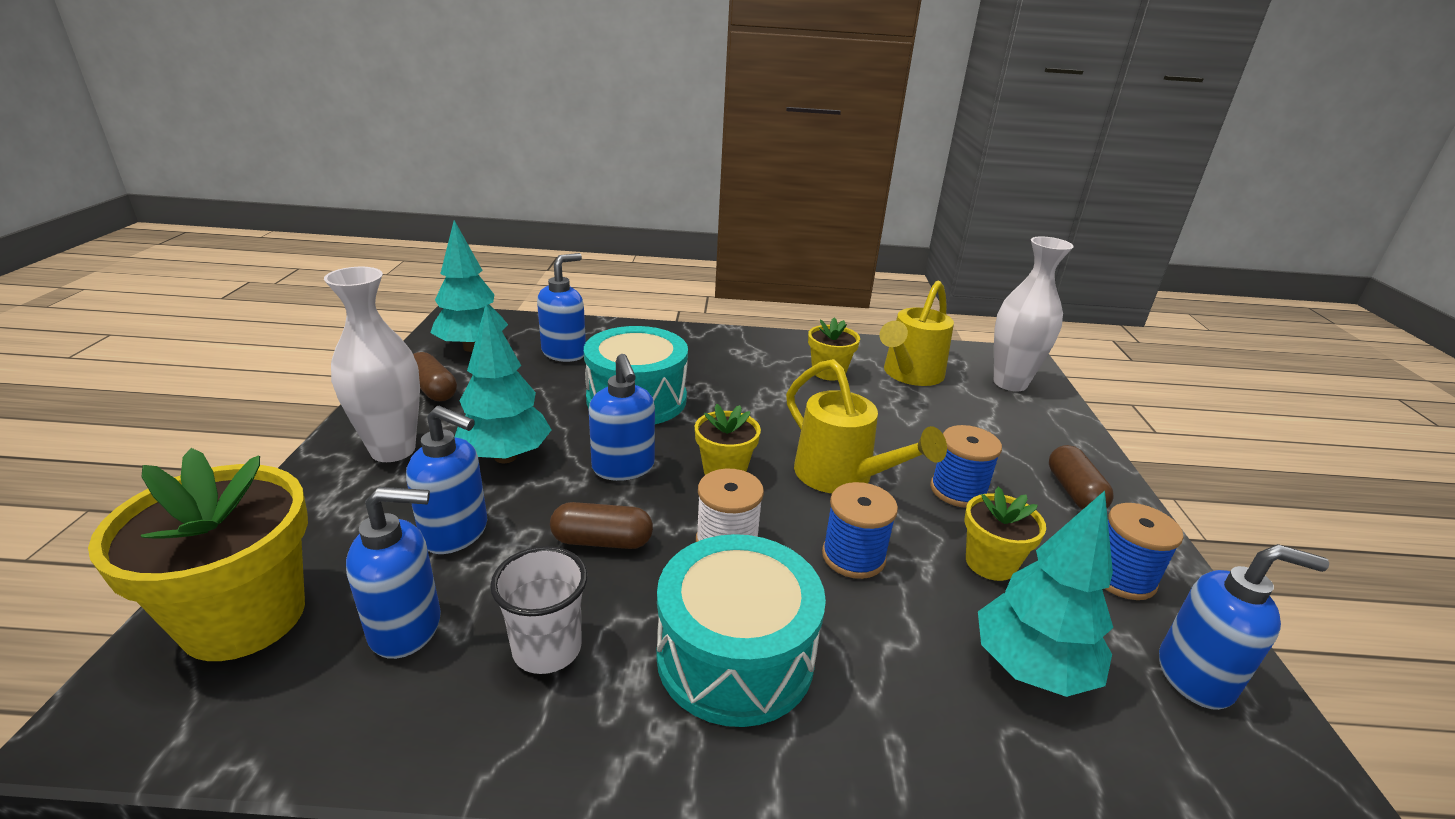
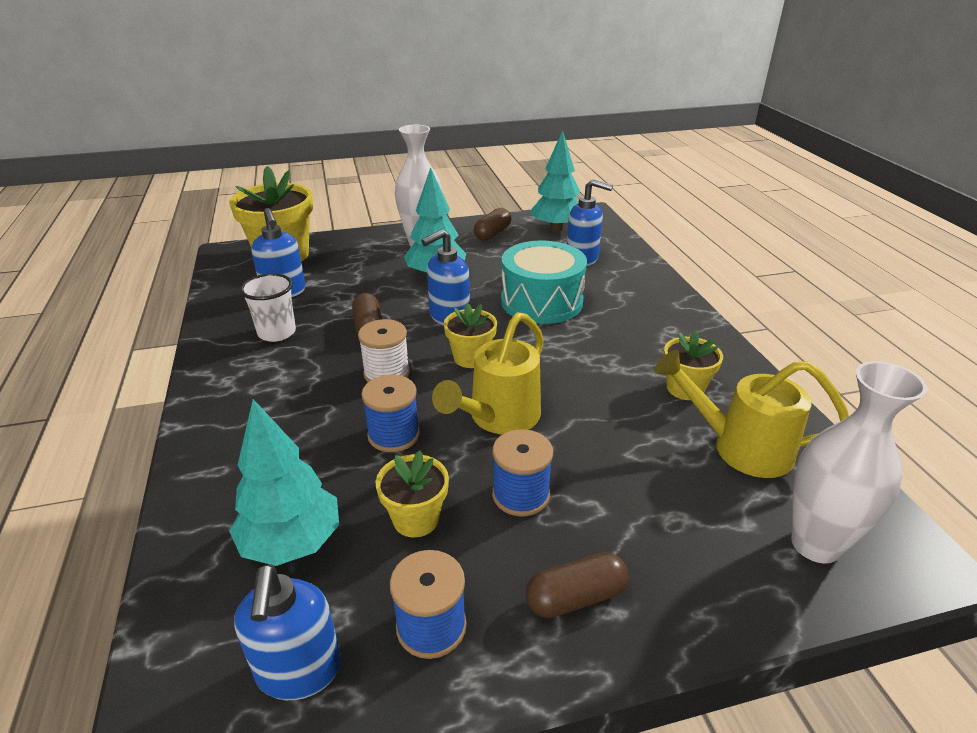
camera: 75 degrees right, 5 degrees up
blue soap dispenser [406,406,487,554] -> none
turquoise drum [657,534,826,727] -> none

